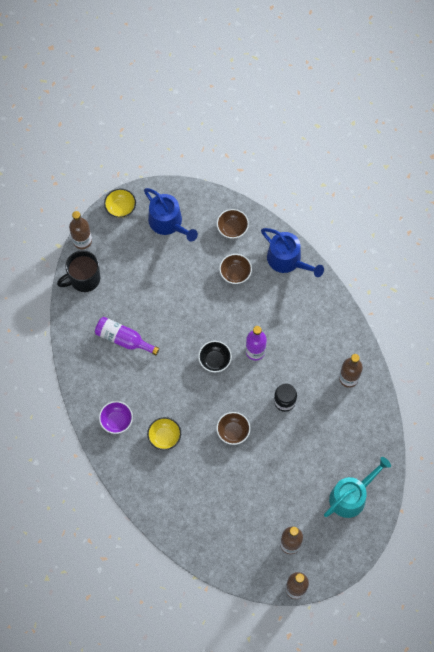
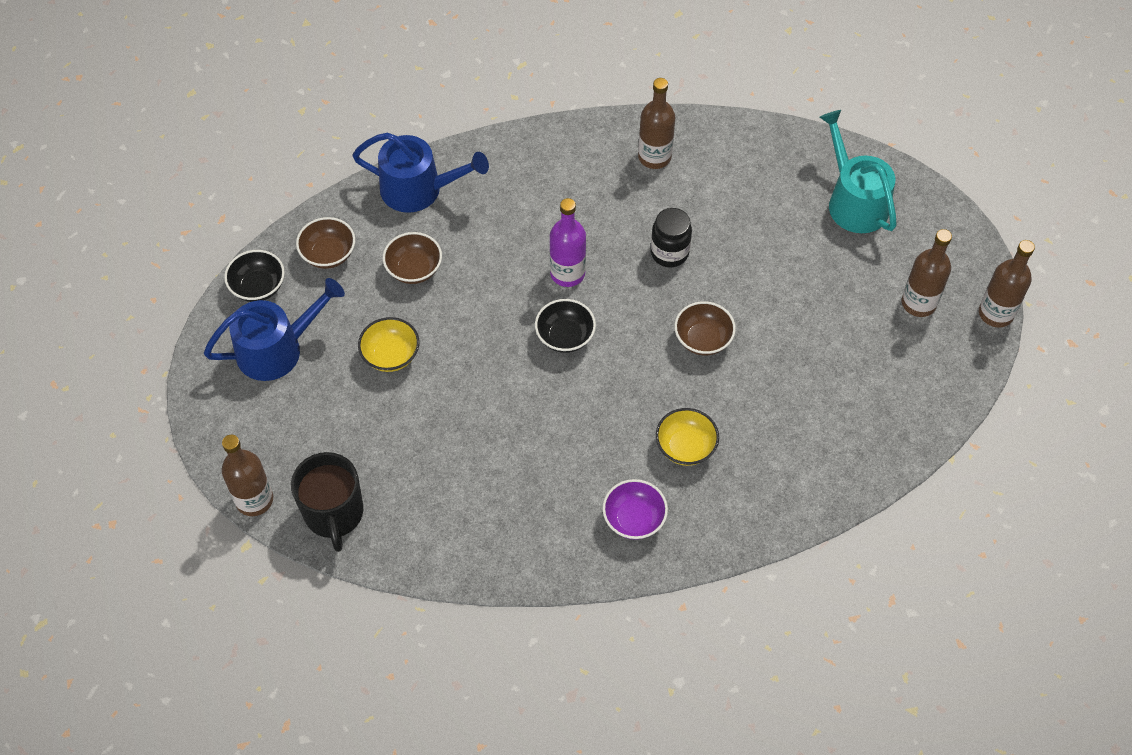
camera: 75 degrees left, 10 degrees down
purple bottle [95,317,159,355] -> none
yellow bowl [104,188,136,218] -> yellow bowl moved to [358,317,419,372]
blue watering can [261,228,324,277] -> blue watering can turned 45 degrees clockwise [352,133,489,213]
none -> black bowl [224,250,285,302]

